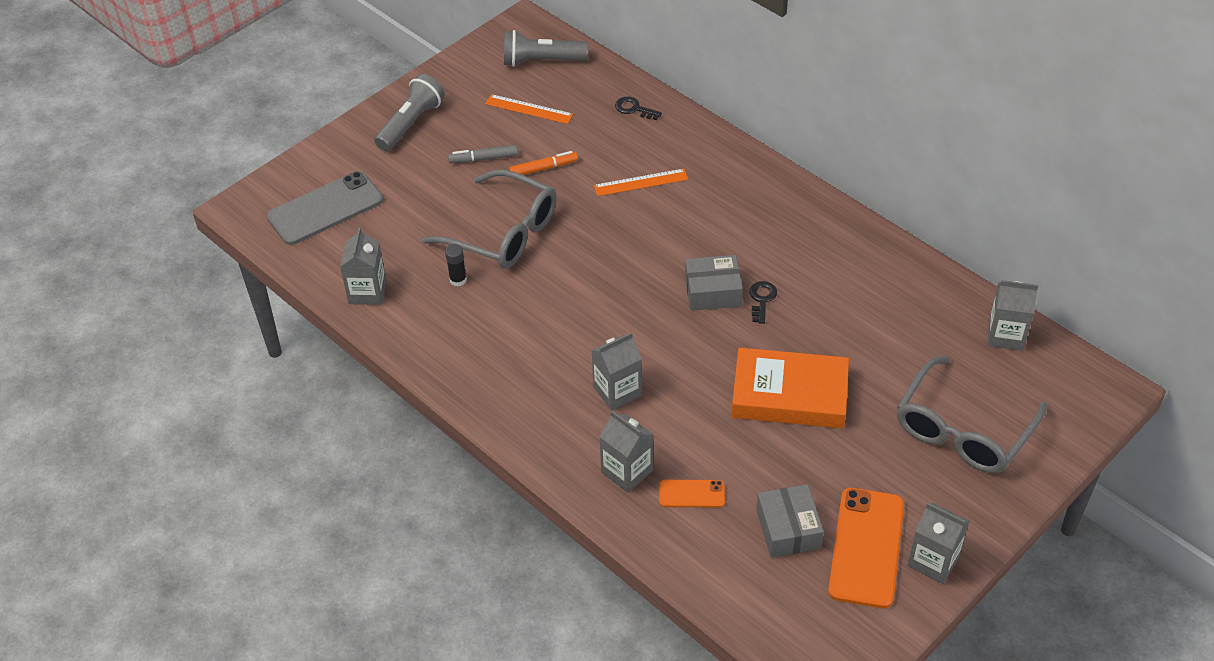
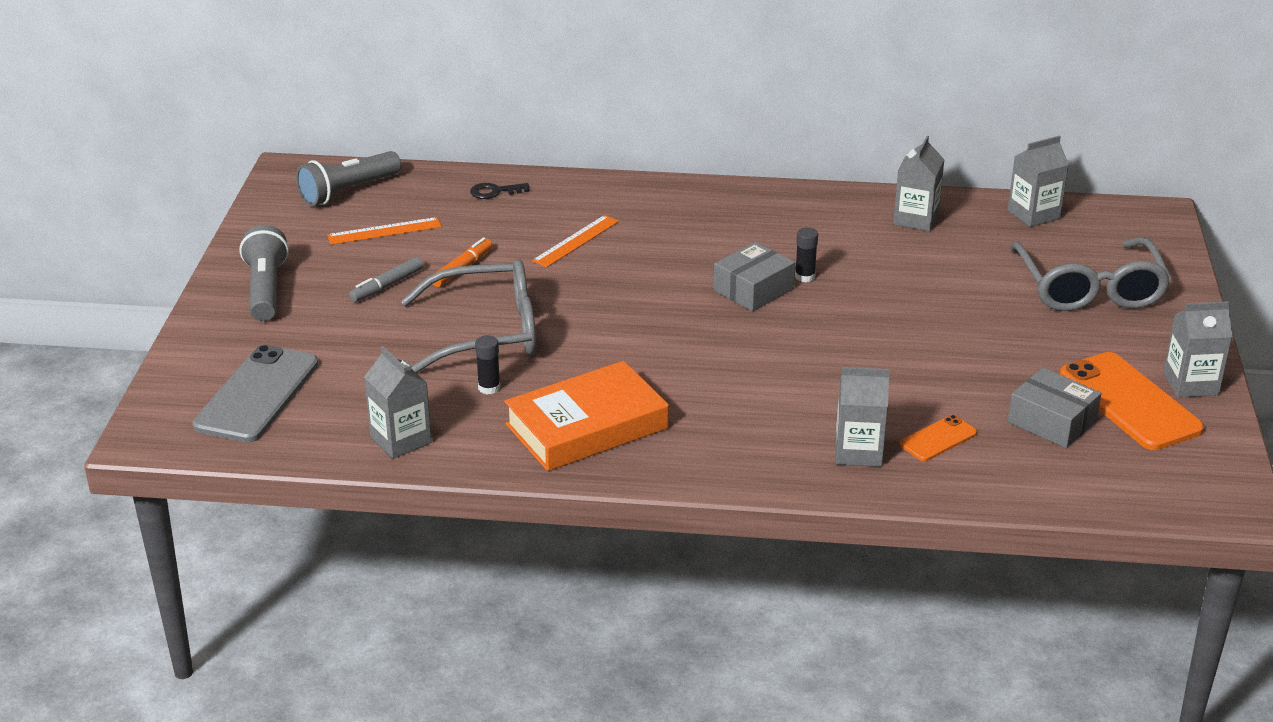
camera: 40 degrees left, 15 degrees down
grey carton [591,332,642,411] -> grey carton moved to [893,136,945,231]
orange book [731,348,849,428] -> orange book moved to [504,361,669,471]
black key [749,281,777,324] -> black glue stick [795,227,818,282]

